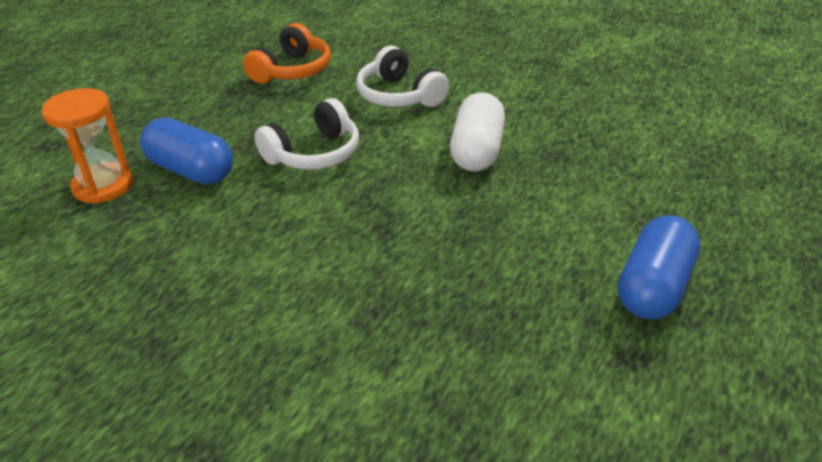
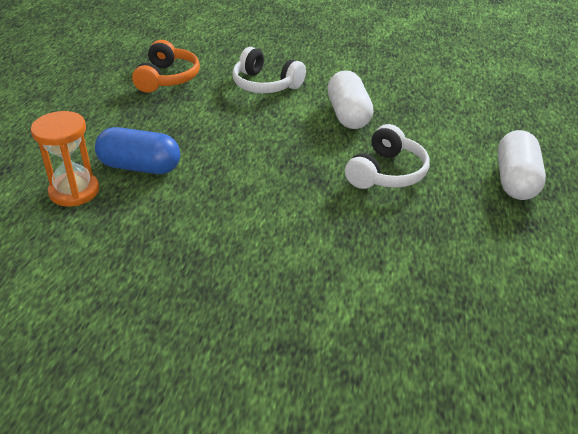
camera: 20 degrees left, 0 degrees up
white headphones [255,98,359,170] -> white headphones moved to [345,124,430,189]
blue capsule [618,215,700,319] -> white capsule [498,130,546,200]

